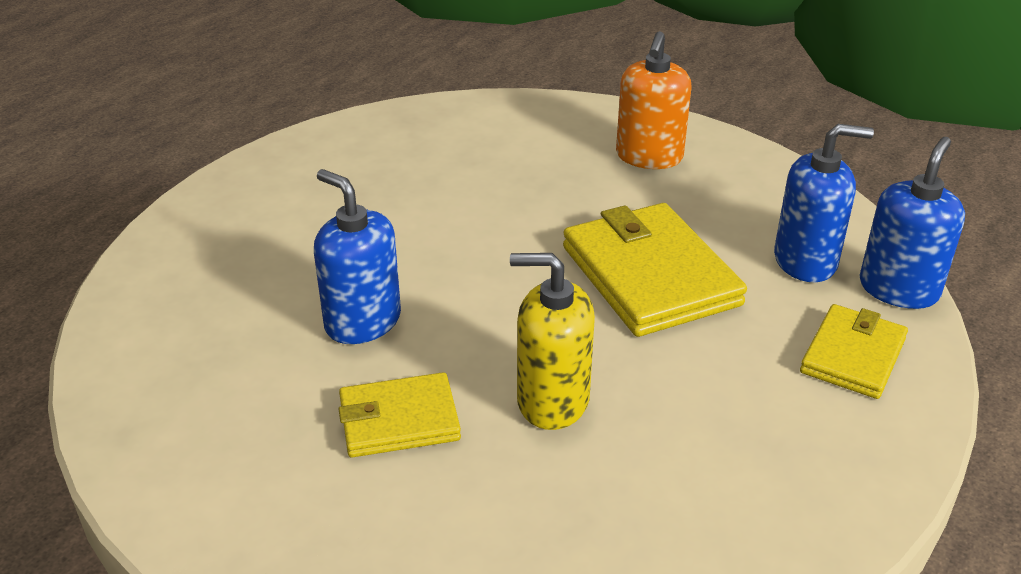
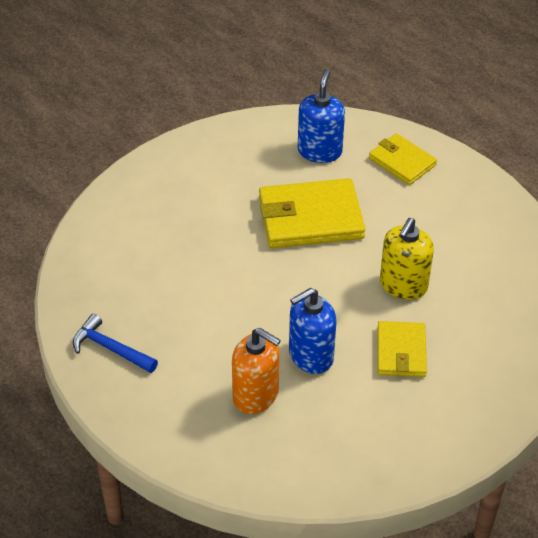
camera: 75 degrees left, 10 degrees up
orange soap dispenser [616,31,691,169] -> orange soap dispenser moved to [232,328,281,414]
blue soap dispenser [859,137,965,309] -> none
none -> blue hammer [73,314,158,373]

